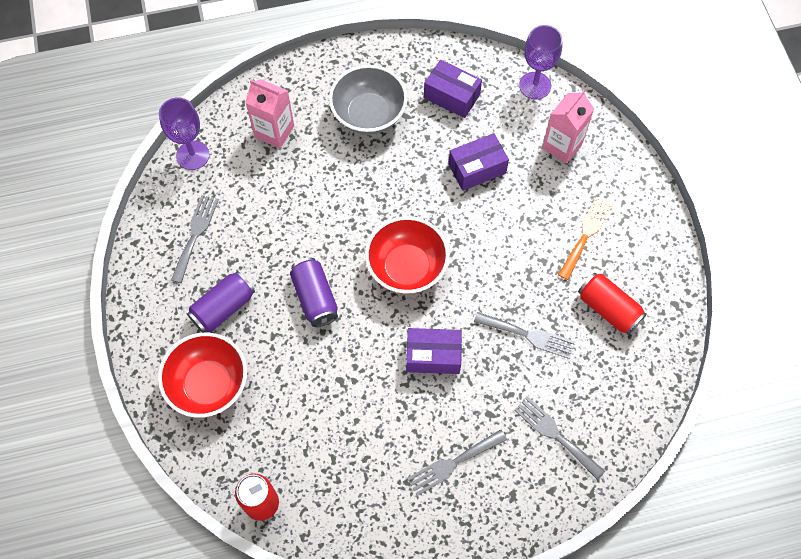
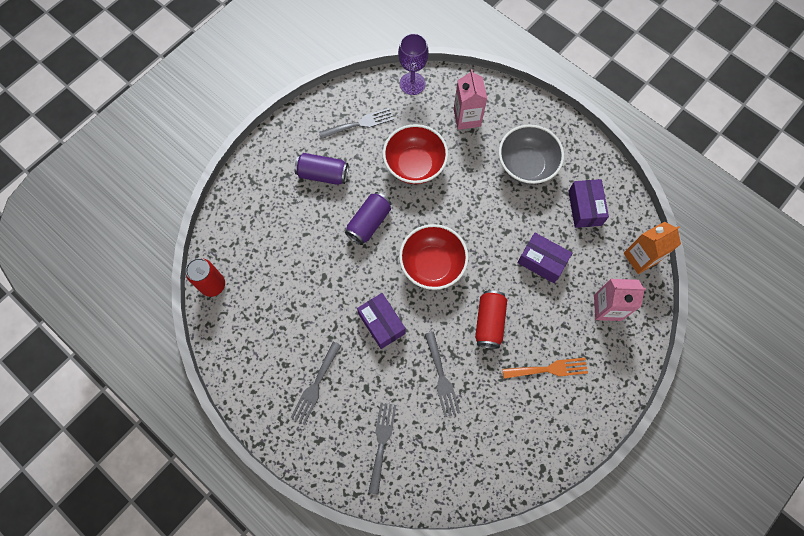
camera: 55 degrees right, 5 degrees up
red bowl [158,333,247,418] -> red bowl moved to [383,124,448,184]
grey fork [407,429,507,496] -> grey fork turned 90 degrees counterclockwise [291,342,341,424]
purple goblet [519,25,563,99] -> orange carton [623,222,681,274]
red can [578,273,647,335] -> red can moved to [475,290,507,349]

